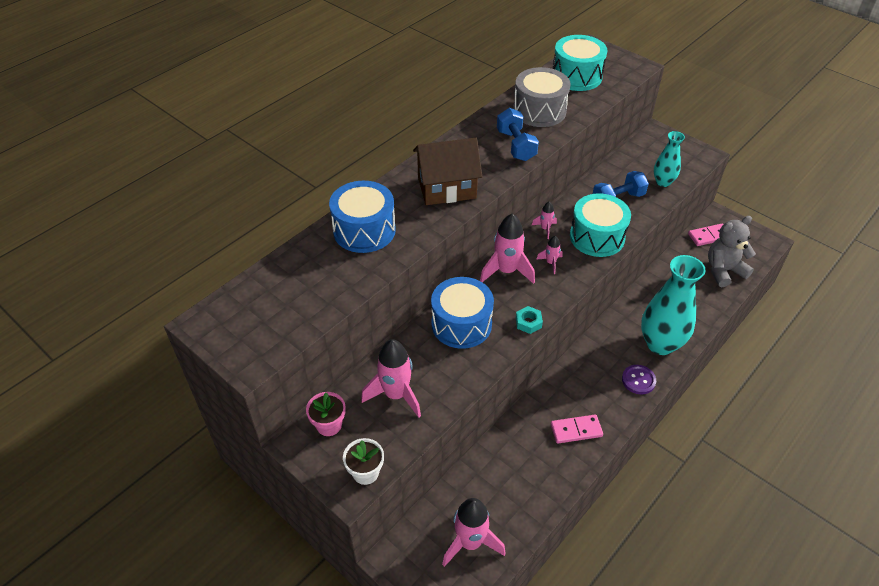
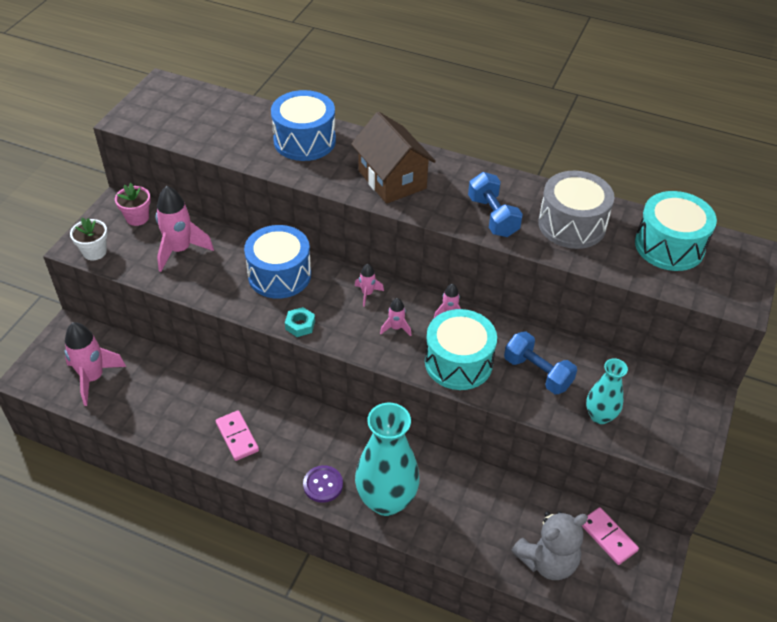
camera: 70 degrees right, 0 degrees up
pink rocket [480,214,535,284] -> pink rocket [355,264,384,307], size x0.50
blue dumbbell [497,108,539,161] -> blue dumbbell turned 75 degrees counterclockwise [468,172,523,237]
grey teddy bear [708,216,756,287] -> grey teddy bear turned 105 degrees clockwise [511,511,588,580]

